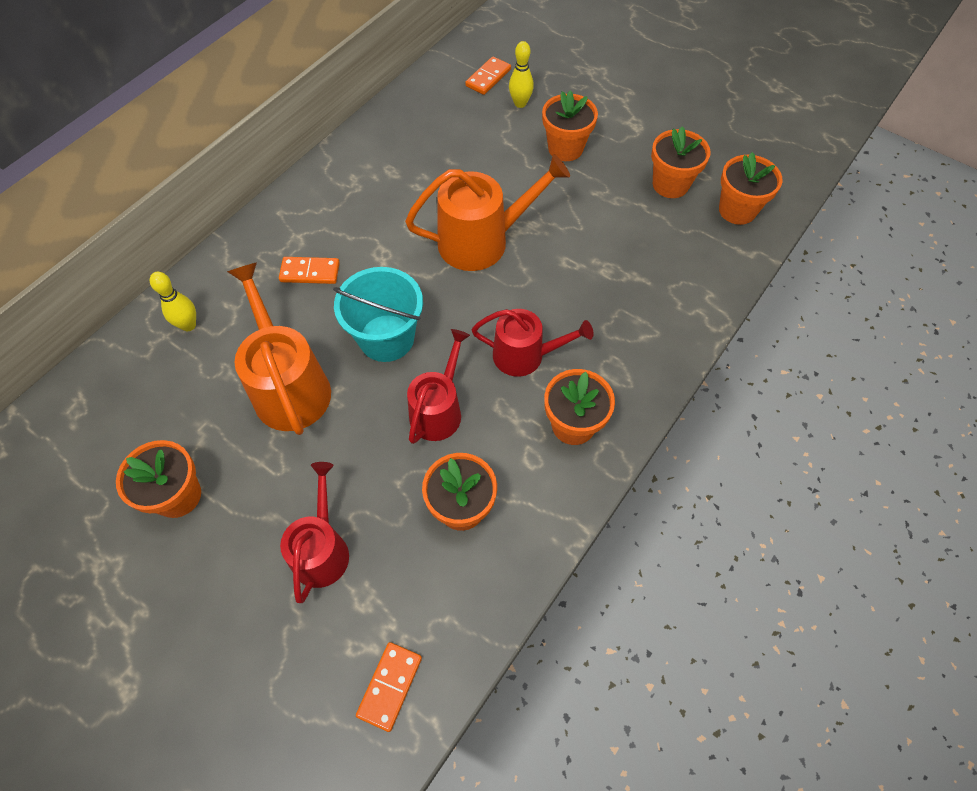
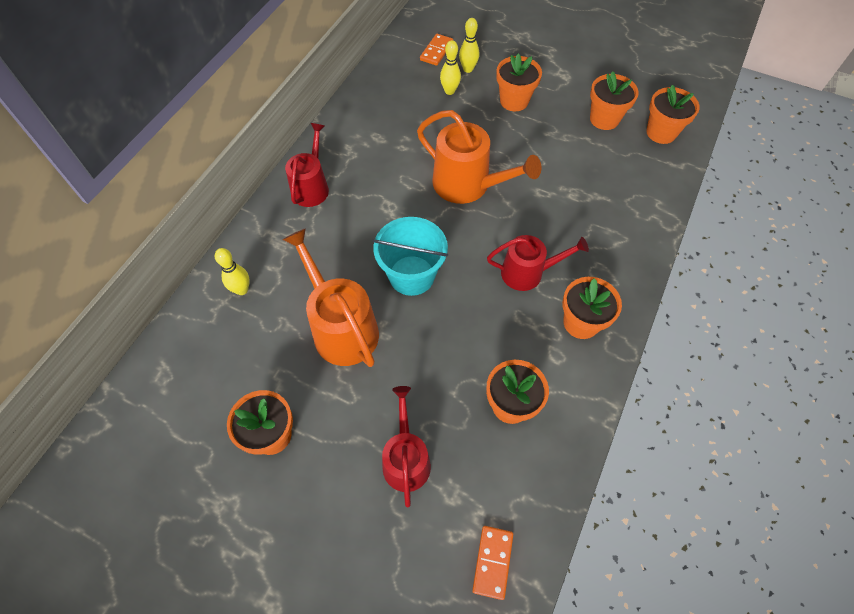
camera: 10 degrees left, 0 degrees up
orange domino [279,257,340,284] -> none
orange watering can [405,154,570,271] -> orange watering can turned 60 degrees clockwise [417,110,542,204]
red watering can [407,329,470,444] -> red watering can moved to [285,123,329,207]
none -> yellow bowling pin [440,40,461,95]

